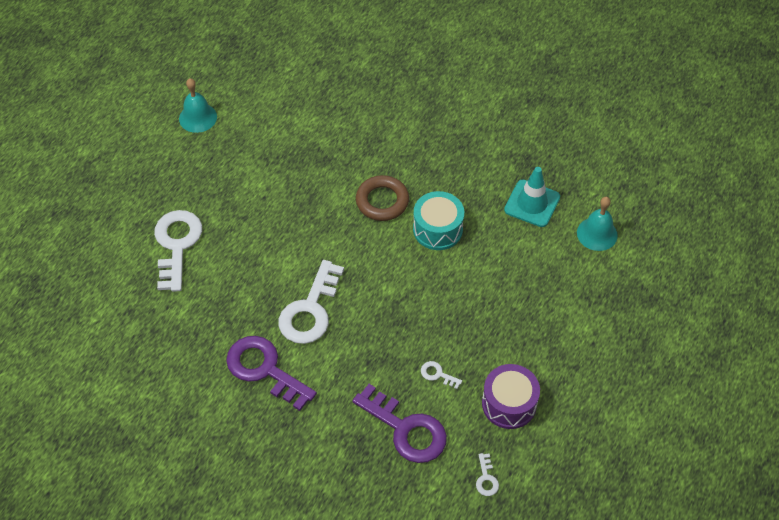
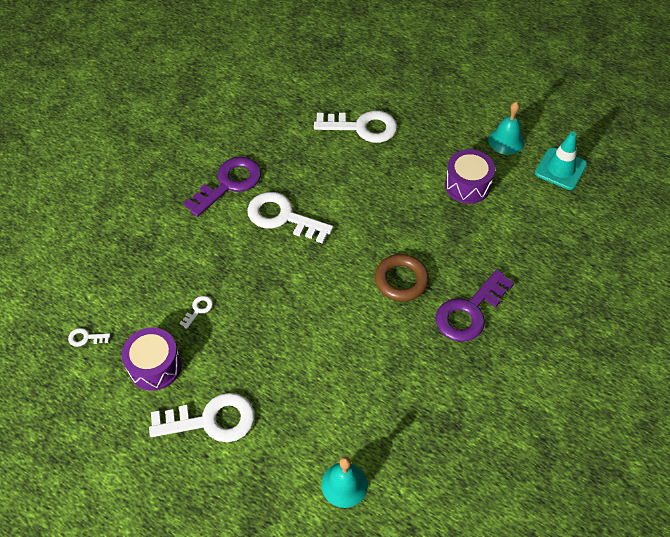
camera: 95 degrees right, 0 degrees up
purple key [352,384,447,463] -> purple key moved to [436,270,514,342]
turquoise drum [413,191,464,250] -> none
turquoise traffic cone [504,167,560,227] -> turquoise traffic cone moved to [535,131,587,190]
none -> white key [149,393,255,442]
none -> purple drum [445,149,495,204]

